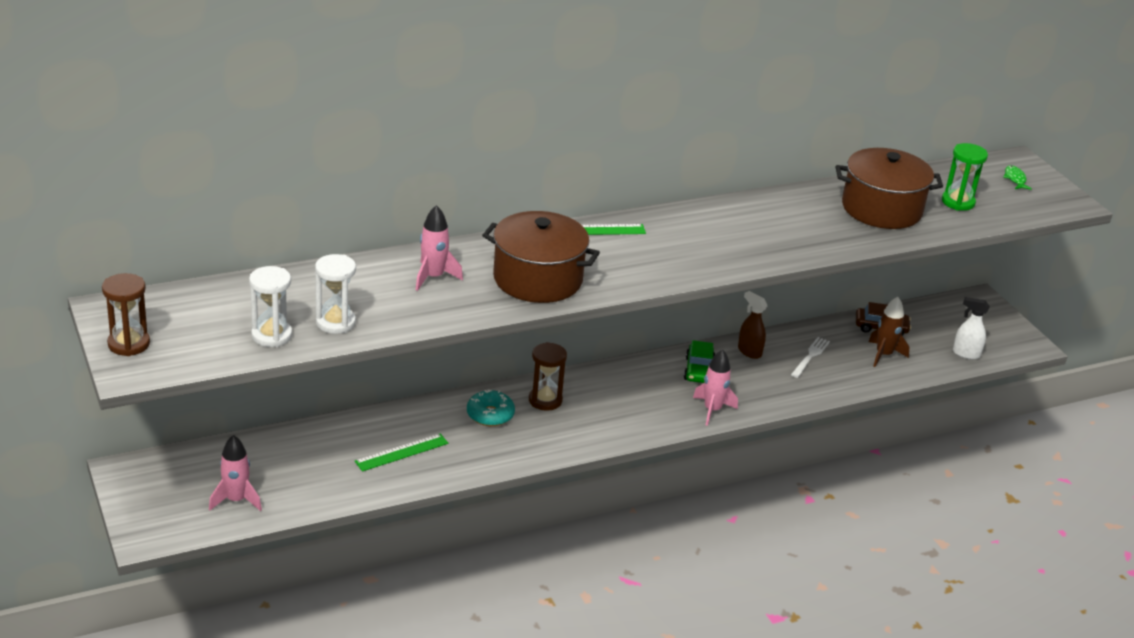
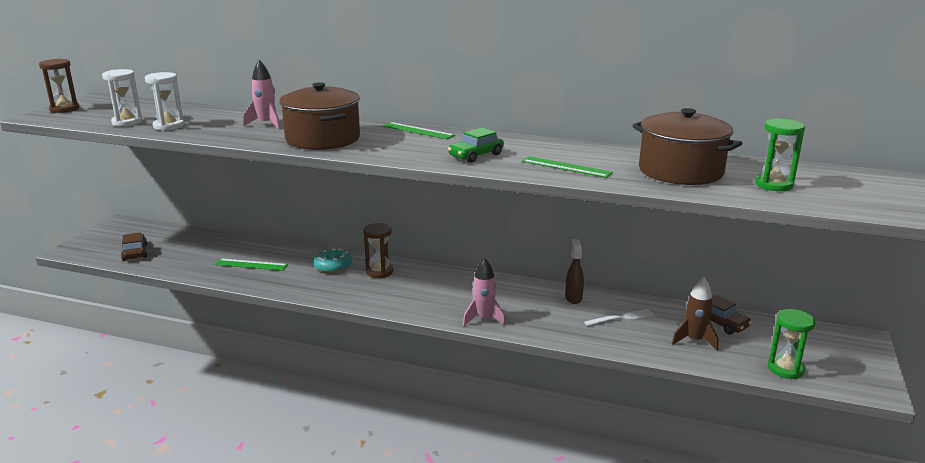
camera: 45 degrees right, 10 degrees down
pink rocket [209,435,262,511] -> brown car [121,232,147,261]
green car [684,340,715,383] -> green car moved to [448,128,504,163]
white spray bottle [953,297,990,360] -> green hourglass [768,309,815,379]
green fish [1003,165,1032,190] -> none
none -> green ruler [522,156,613,178]

